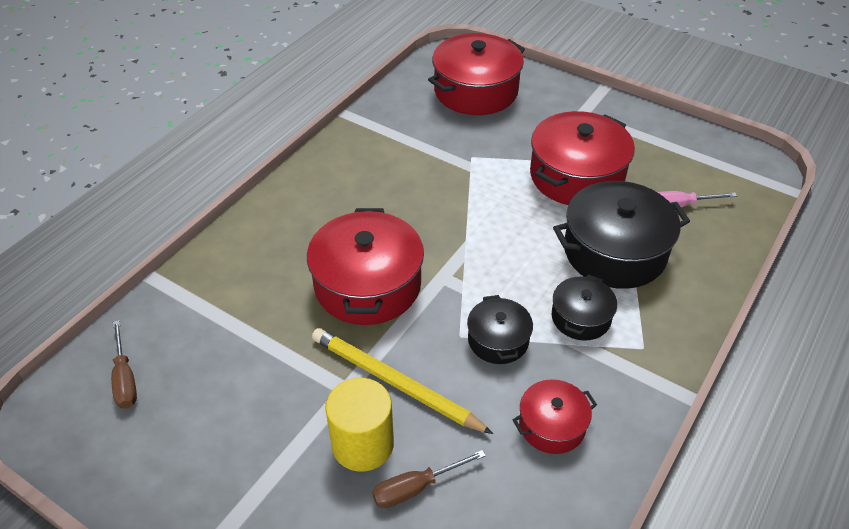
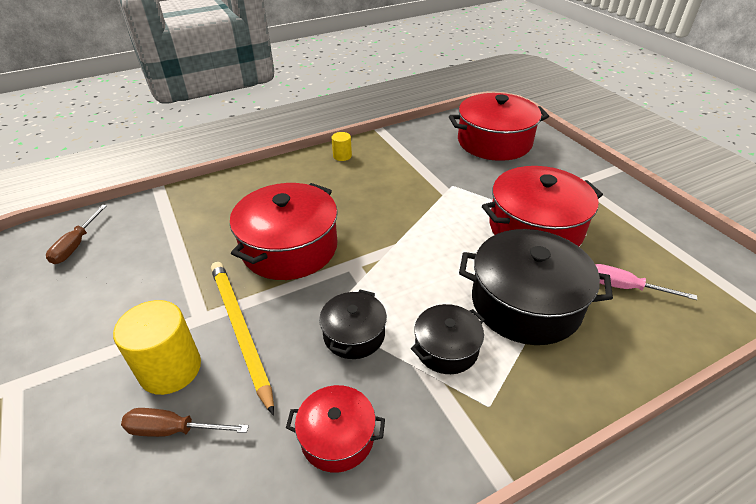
camera: 30 degrees right, 5 degrees down
none -> yellow cylinder [332,132,352,161]

